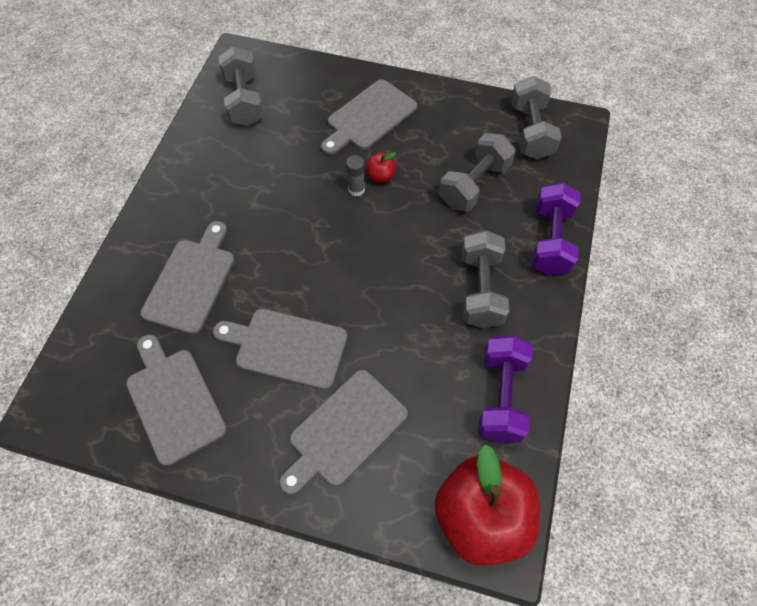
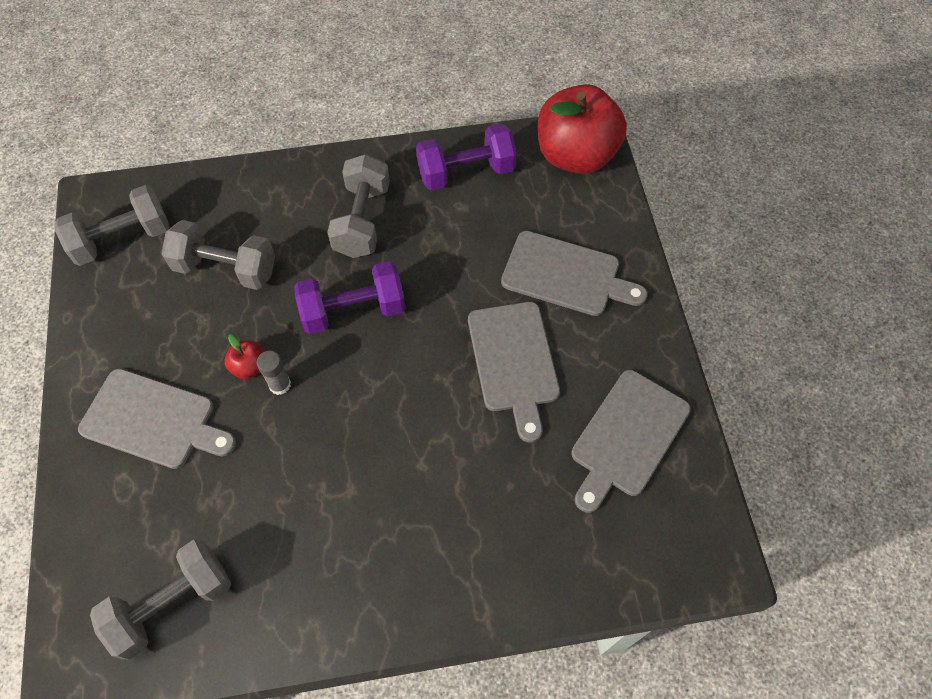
camera: 115 degrees left, 0 degrees up
grey cutting board [140,221,234,334] -> none
grey dumbbell [462,230,509,328] -> grey dumbbell turned 60 degrees counterclockwise [327,154,390,258]
purple dumbbell [532,183,580,275] -> purple dumbbell moved to [294,261,406,334]

